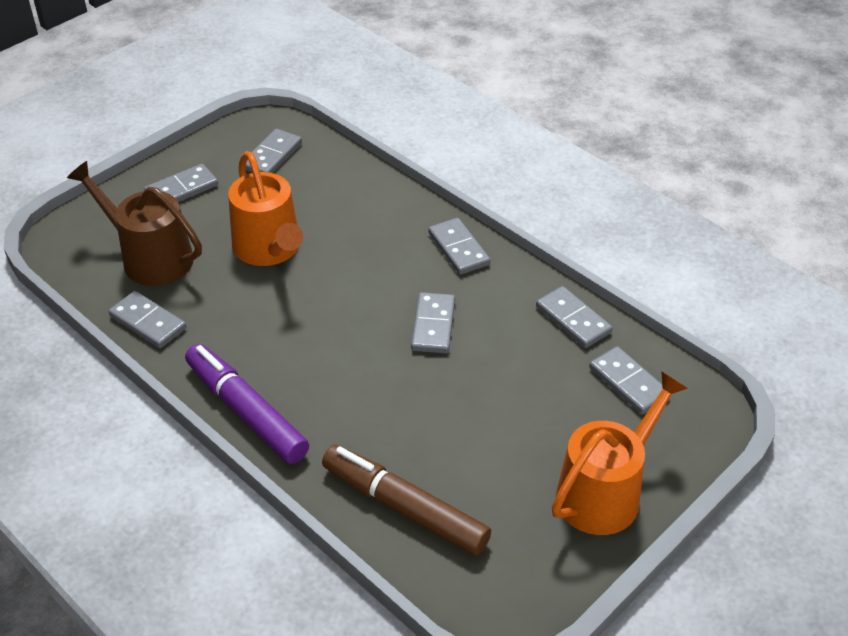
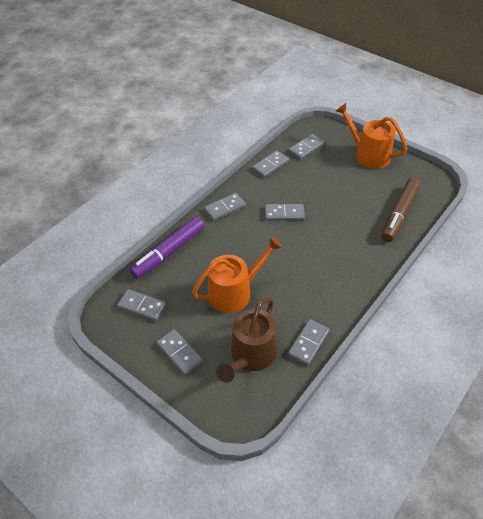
camera: 95 degrees left, 5 degrees up
purple marker [185,344,309,464] -> purple marker moved to [130,217,204,279]

